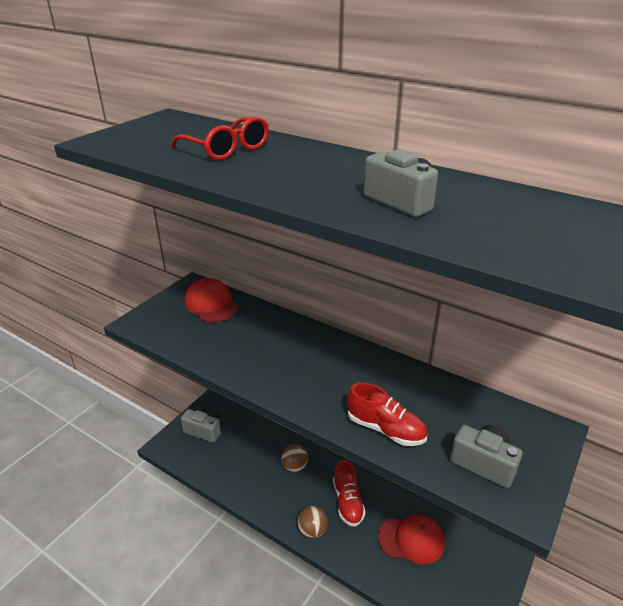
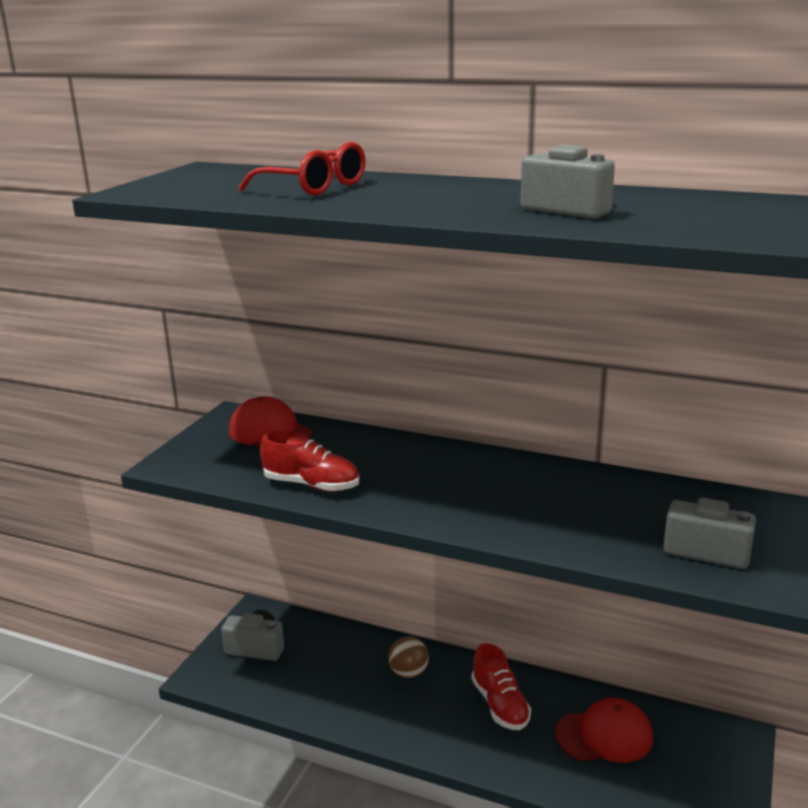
camera: 10 degrees left, 10 degrees down
brown ball [298,506,328,539] -> none
red shoe [347,382,428,446] -> red shoe moved to [260,430,359,492]

